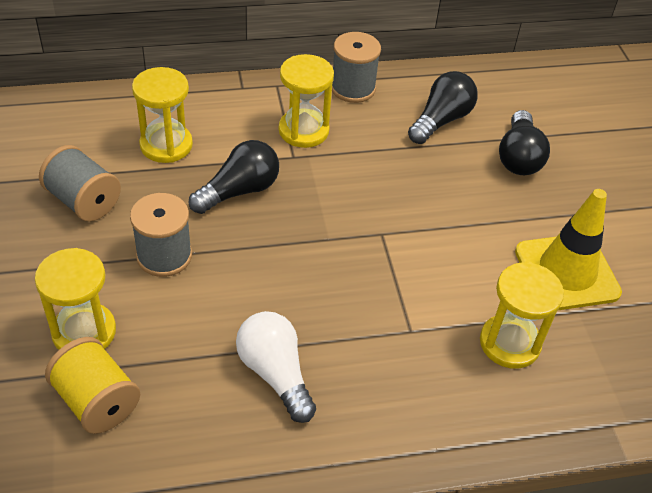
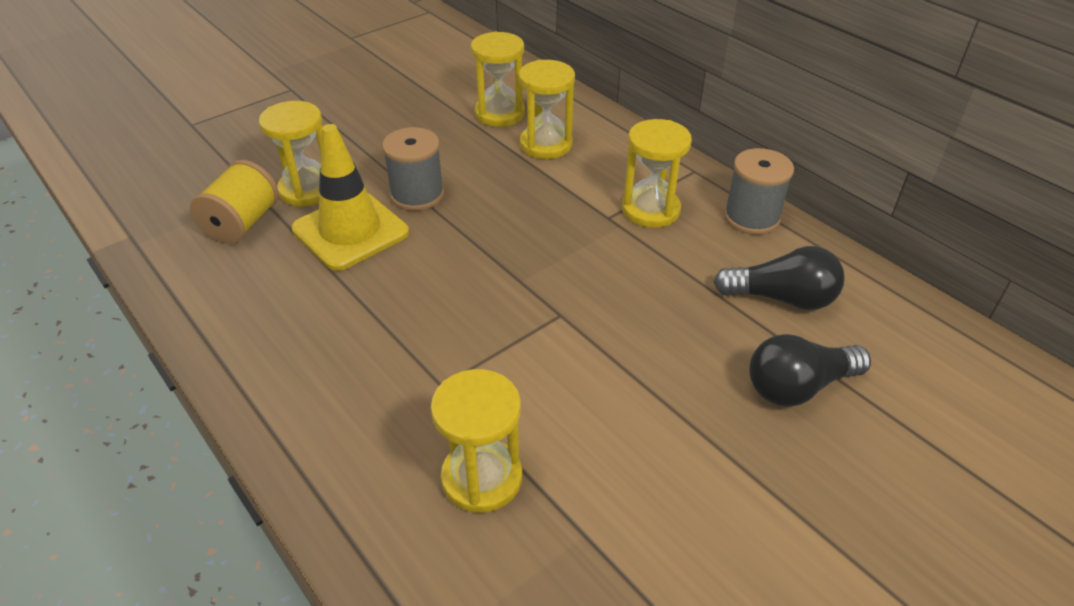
camera: 65 degrees right, 5 degrees down
grey spool [39,145,121,222] -> none
black light bulb [189,140,279,214] -> none
white light bulb [236,311,316,423] -> none
yellow traffic cone [515,189,622,310] -> yellow traffic cone moved to [291,124,409,271]
none -> yellow hourglass [471,31,525,127]

